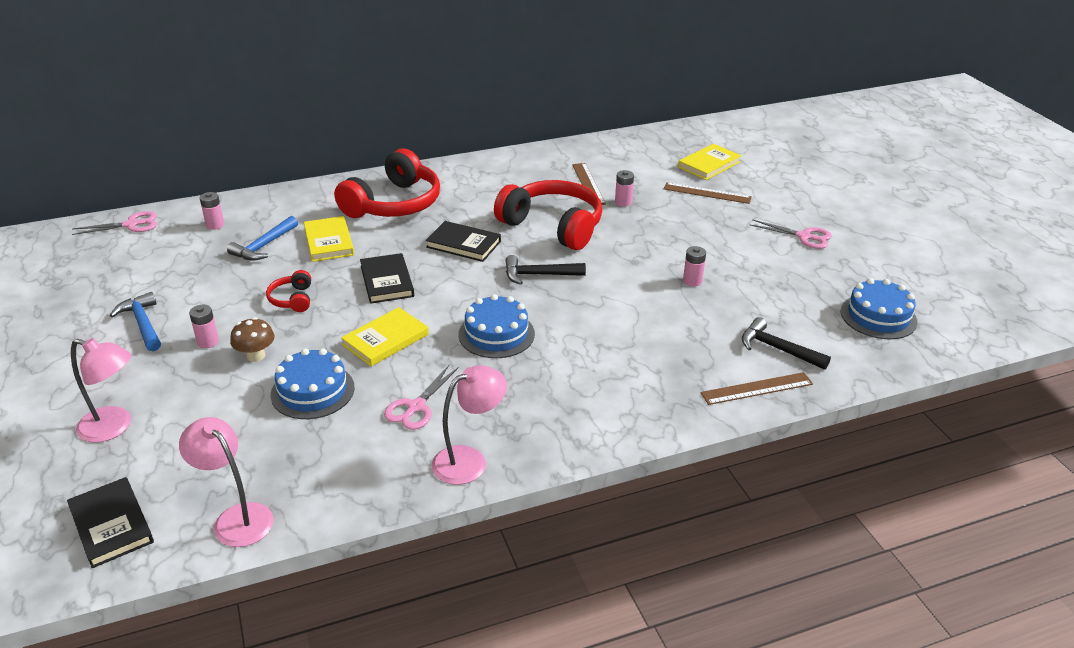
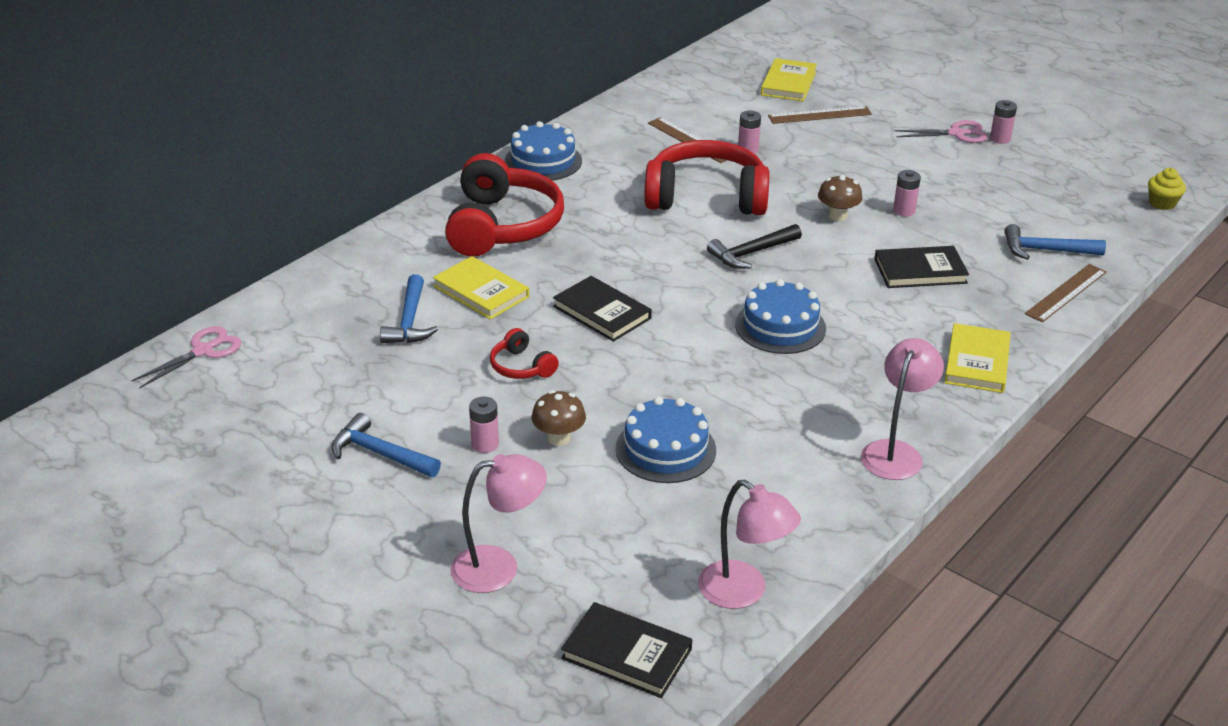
camera: 30 degrees left, 0 degrees up
pink lamp [179,417,274,547] -> pink lamp turned 150 degrees counterclockwise [698,480,801,609]
pink battery [200,192,224,230] -> pink battery moved to [990,100,1017,144]
yellow book [341,307,429,366] -> yellow book moved to [944,323,1011,393]
pink scissors [384,365,459,430] -> none
black book [426,221,501,262] -> black book moved to [875,246,969,288]
black hammer [742,317,831,370] -> blue hammer [1004,224,1106,260]
blue cake [841,278,917,339] -> blue cake moved to [505,121,582,181]
none -> brown mushroom [818,175,862,221]
none -> yellow cupcake [1148,168,1186,210]

